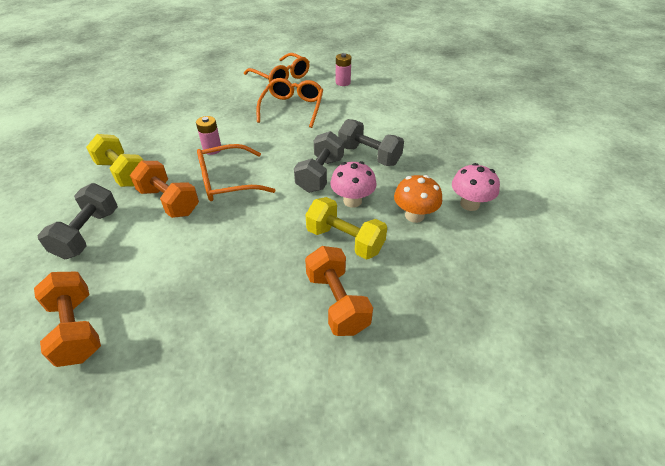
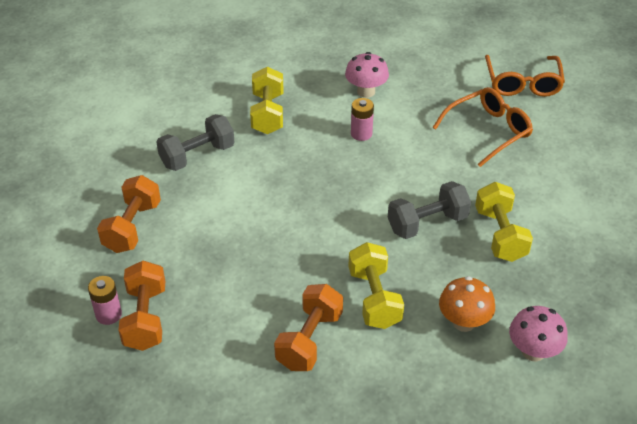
camera: 45 degrees right, 0 degrees up
orange dumbbell [130,161,199,218] -> orange dumbbell moved to [118,261,165,351]
orange glasses [197,144,275,201] -> none
pink mushroom [330,161,377,208] -> pink mushroom moved to [345,52,389,98]
pink battery [336,53,351,86] -> pink battery moved to [88,276,122,325]
grey dumbbell [338,119,404,166] -> yellow dumbbell [475,182,533,262]

